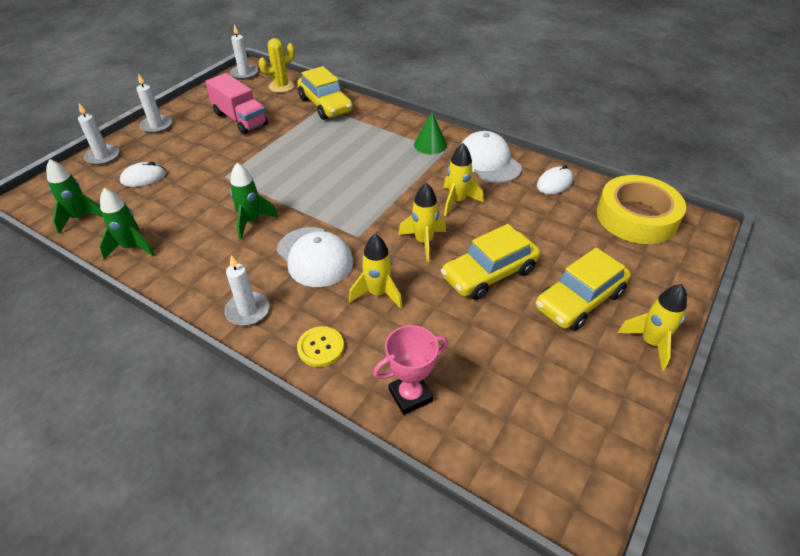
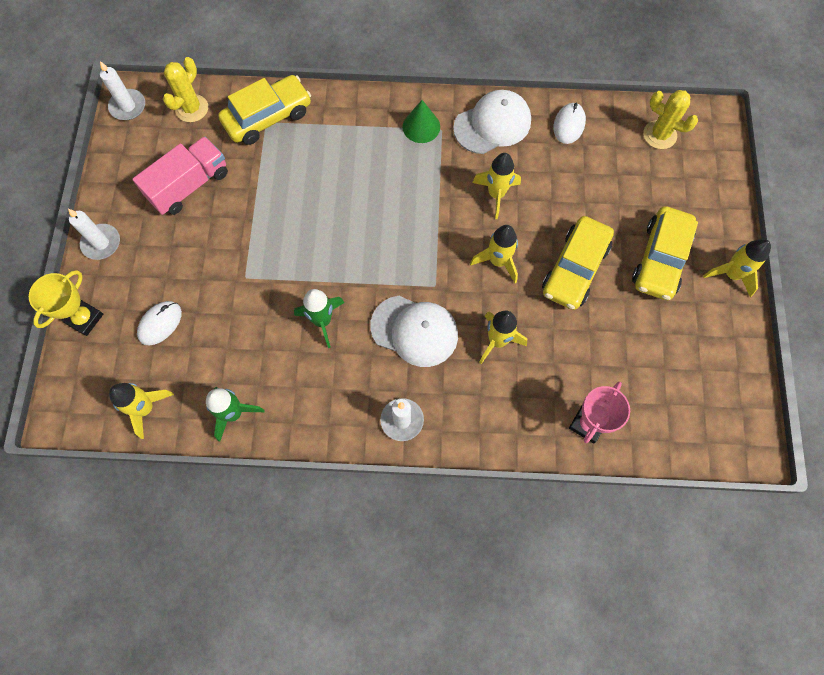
camera: 30 degrees left, 25 degrees up
green rocket [46,159,103,234] -> yellow rocket [109,383,174,439]
white candle [78,103,119,165] -> yellow trophy [29,270,103,336]
pink truck [205,73,268,134] -> pink truck turned 60 degrees counterclockwise [133,136,228,215]
yellow car [297,66,353,120] -> yellow car turned 60 degrees counterclockwise [218,75,311,145]
yellow button [297,326,344,367] -> none
white cap [461,131,522,183] -> white cap turned 120 degrees clockwise [453,90,531,154]
yellow tape [597,175,686,244] -> yellow cactus [643,90,698,149]

